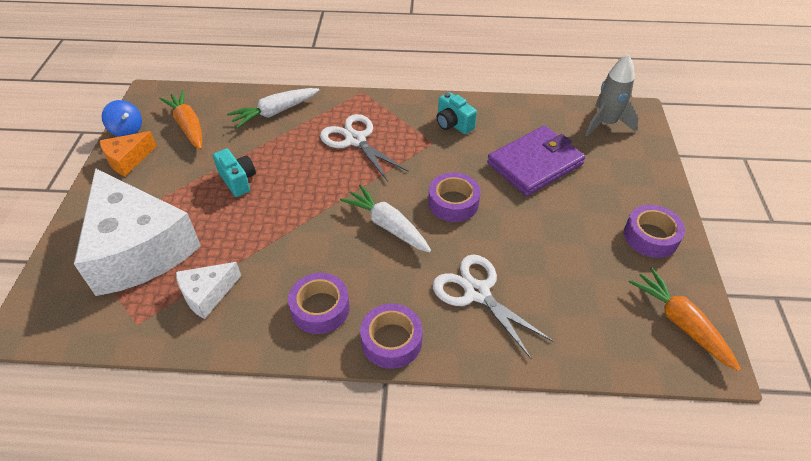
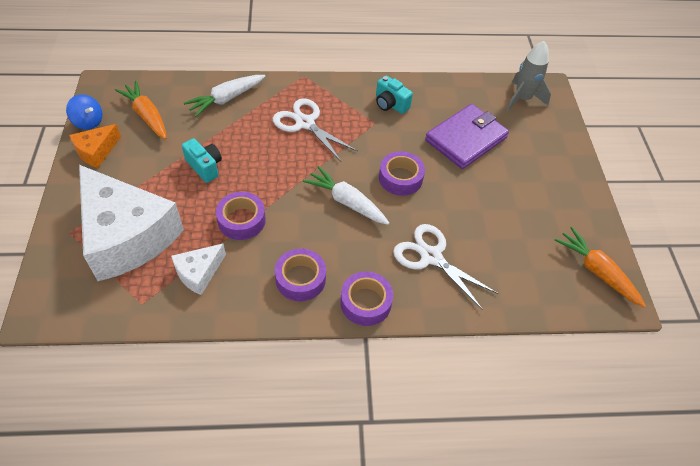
camera: 10 degrees left, 5 degrees up
purple tape [624,205,685,258] -> purple tape moved to [216,192,266,240]

